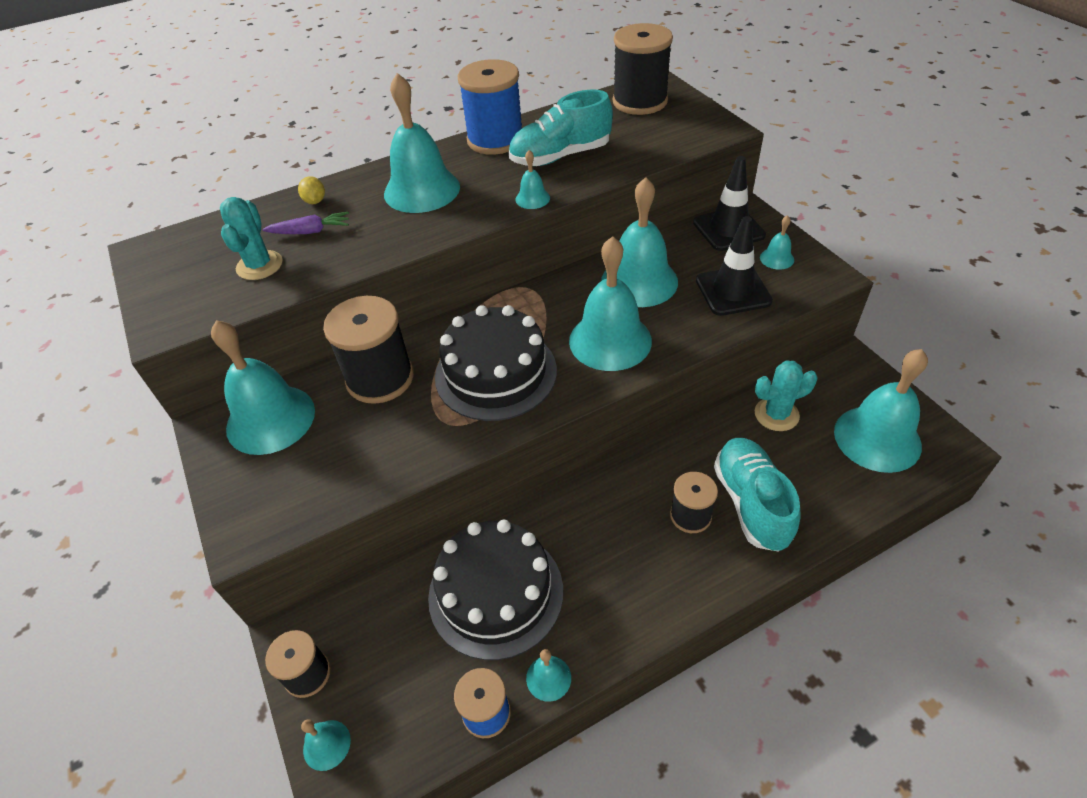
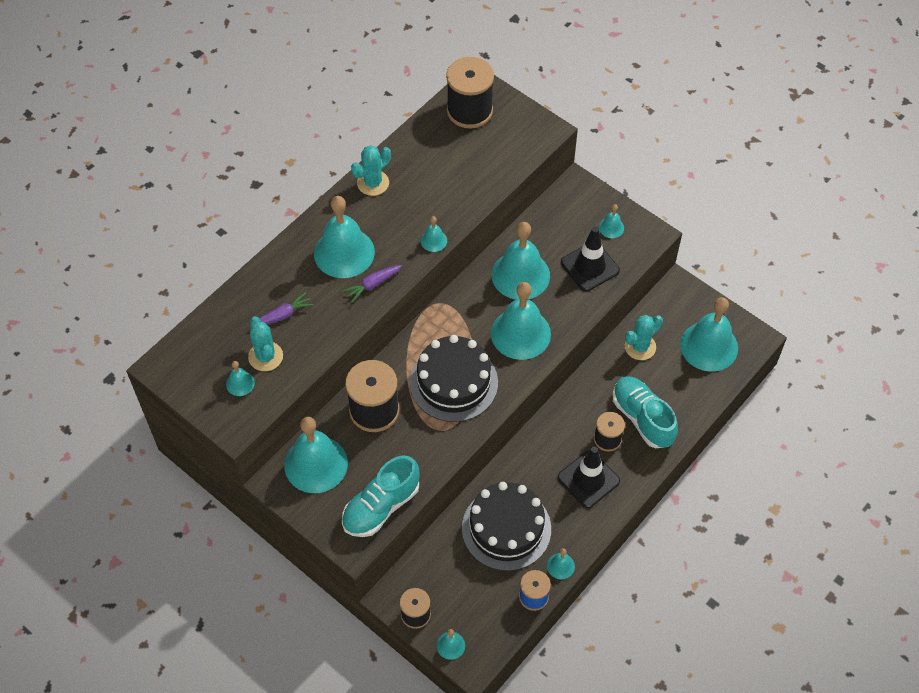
camera: 25 degrees left, 10 degrees up
yellow lemon [298,176,325,204] -> none
blue spool [457,59,522,155] -> turquoise cactus [351,145,391,196]
turquoise shoe [509,90,613,166] -> turquoise shoe moved to [342,455,420,537]
black traffic cone [693,156,766,251] -> black traffic cone moved to [558,447,620,508]
none -> turquoise bell [226,361,255,396]
none -> purple carrot [342,265,402,303]

